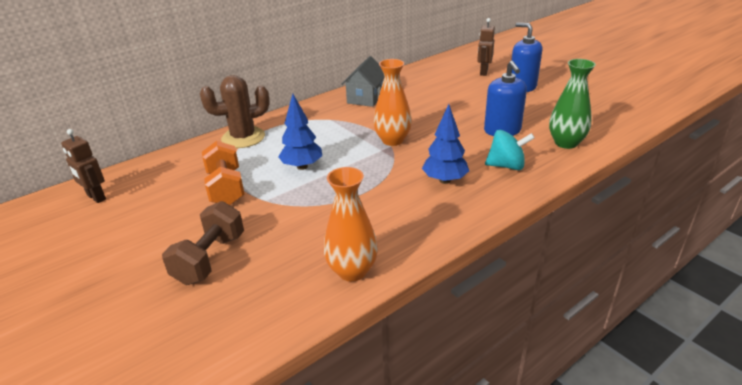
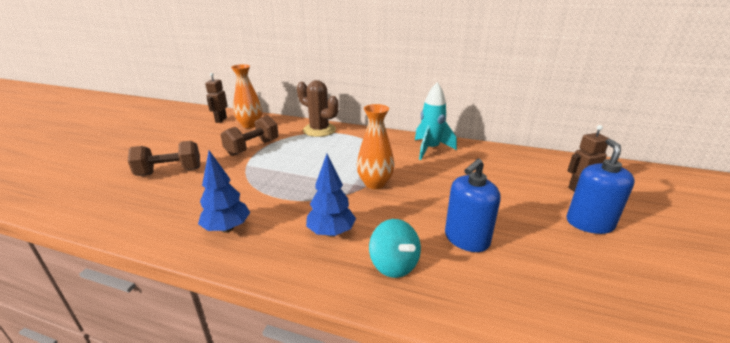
camera: 55 degrees right, 5 degrees down
orange dumbbell [202,141,245,205] -> brown dumbbell [220,115,279,156]
blue tree [278,94,322,170] -> blue tree moved to [198,150,250,233]
orange vase [323,167,378,282] -> orange vase moved to [231,64,262,128]
grey house [341,56,384,107] -> turquoise rocket [415,82,457,160]
green vase [549,59,596,149] -> none

